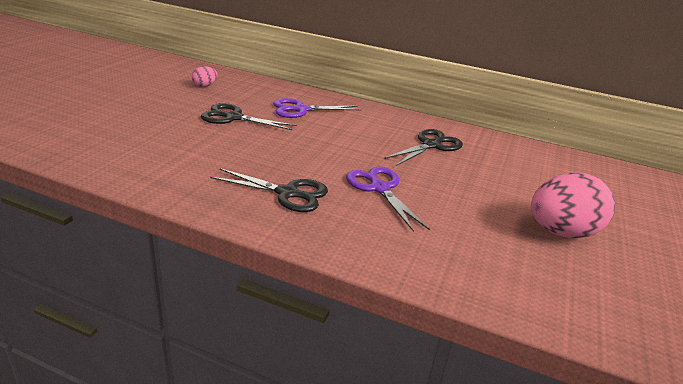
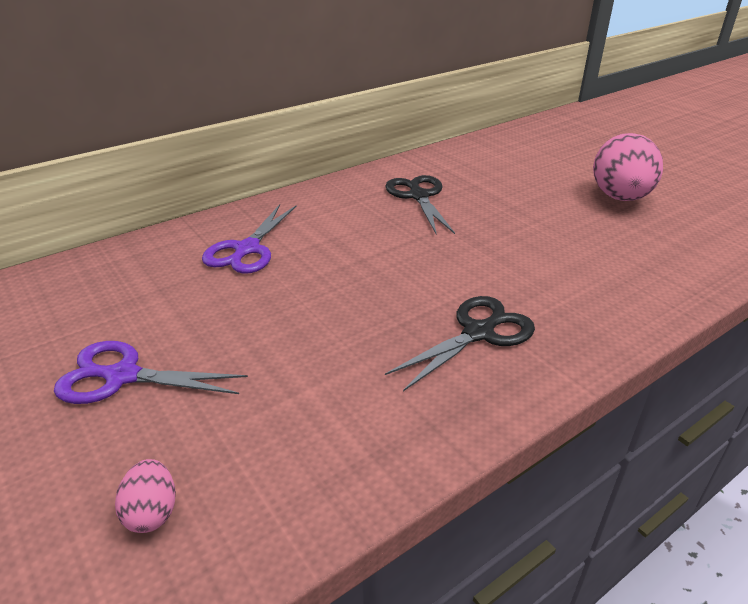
camera: 55 degrees left, 5 degrees up
pink egg [192,66,218,87] -> pink egg moved to [115,459,176,533]
black scissors [201,103,297,130] -> none
purple scissors [346,167,429,232] -> purple scissors moved to [54,341,248,404]

